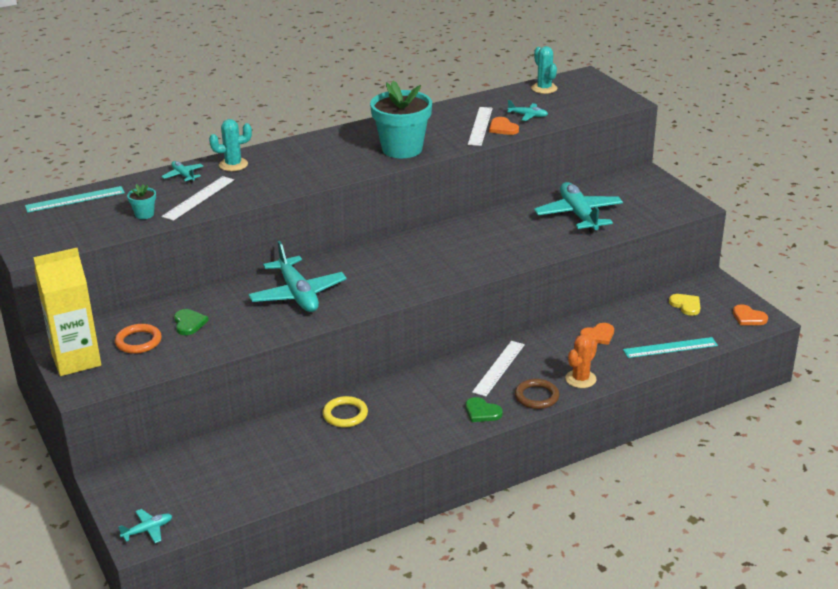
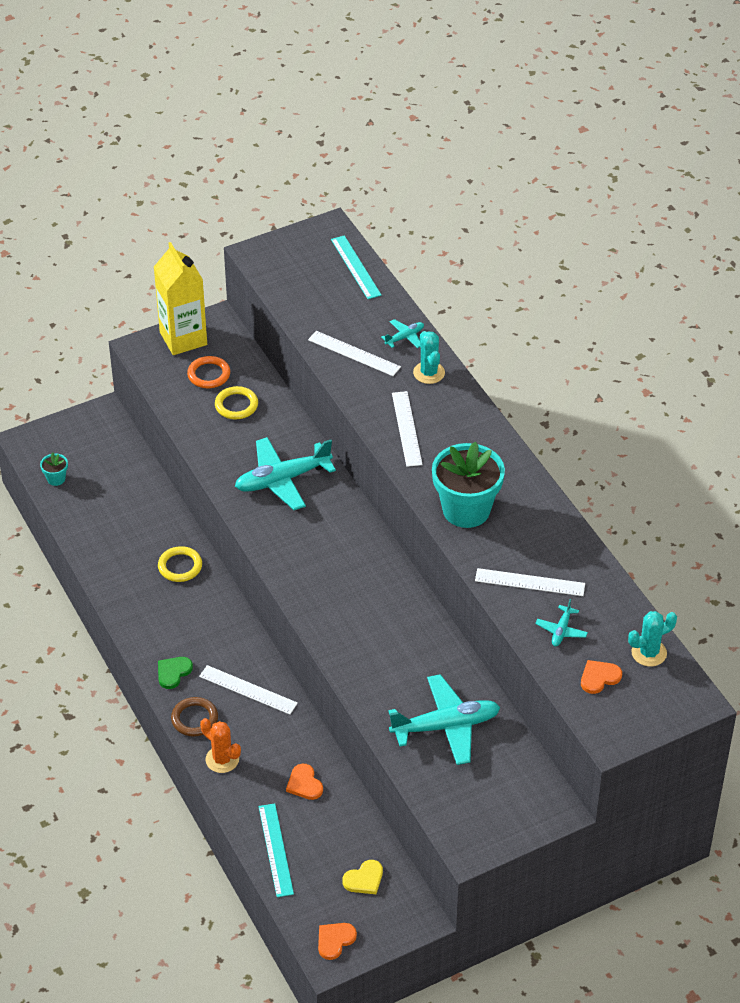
camera: 90 degrees right, 15 degrees up
turquoise plane [118,509,172,543] -> none
turquoise flower pot [127,184,156,219] -> turquoise flower pot moved to [40,452,68,486]
green heart [174,309,209,335] -> yellow ring [215,386,258,420]
orange heart [489,117,519,135] -> orange heart moved to [581,660,622,694]
none -> white ruler [392,391,423,467]

